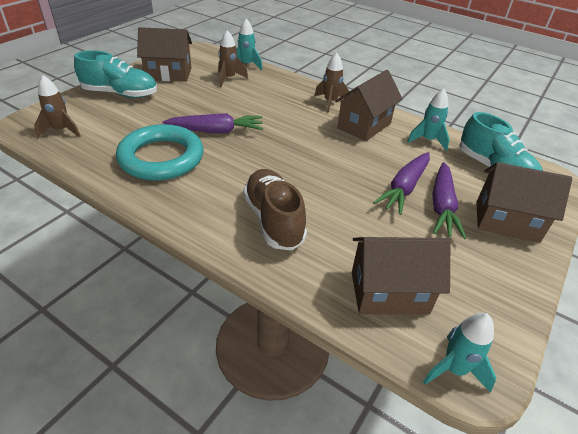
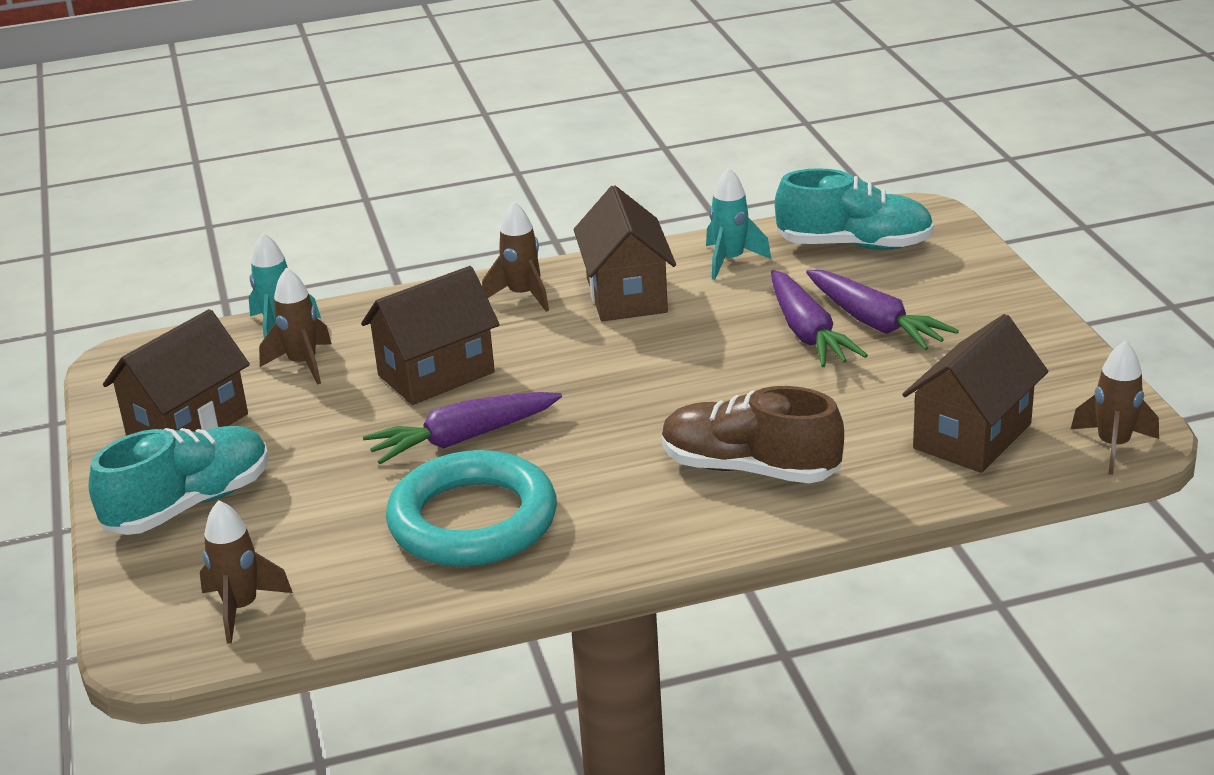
camera: 45 degrees left, 10 degrees down
purple carrot [163,113,263,133] -> purple carrot turned 150 degrees counterclockwise [363,392,562,464]
turquoise rocket [423,313,497,393] -> brown rocket [1071,340,1159,475]
brown house [476,162,572,243] -> brown house moved to [361,266,500,405]

